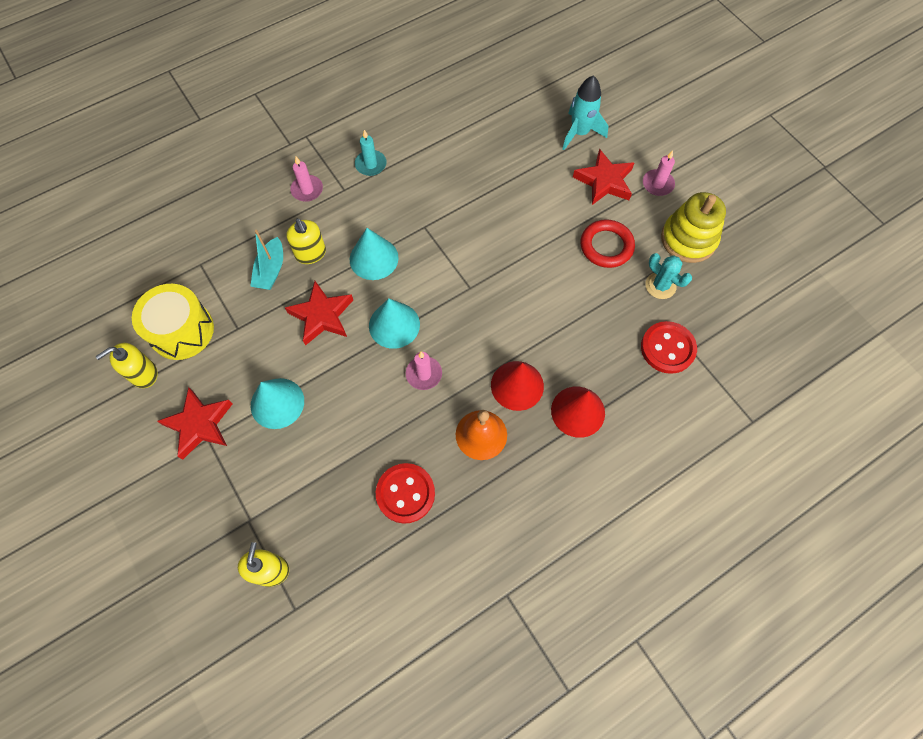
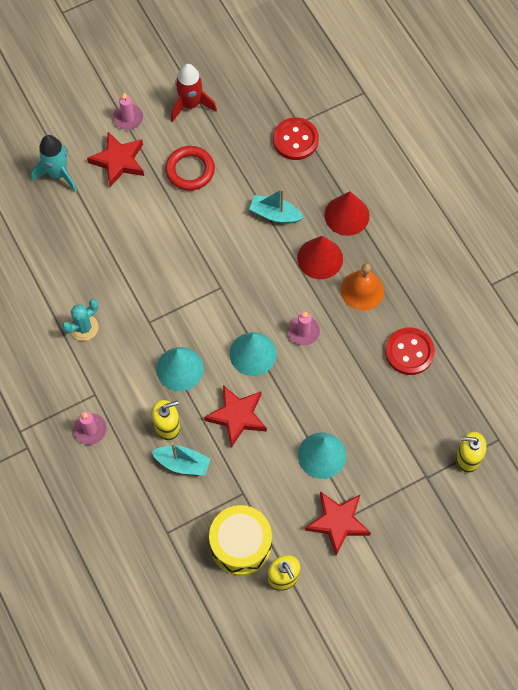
camera: 85 degrees left, 0 degrees up
turquoise candle [355,130,386,176] -> none
turquoise cactus [645,253,692,299] -> turquoise cactus moved to [62,299,98,341]
yellow stacking toy [661,192,726,263] -> red rocket [171,64,217,122]
none -> turquoise boat [249,189,304,223]

